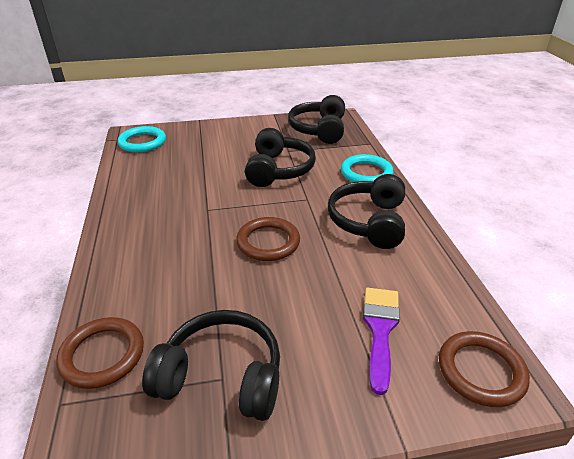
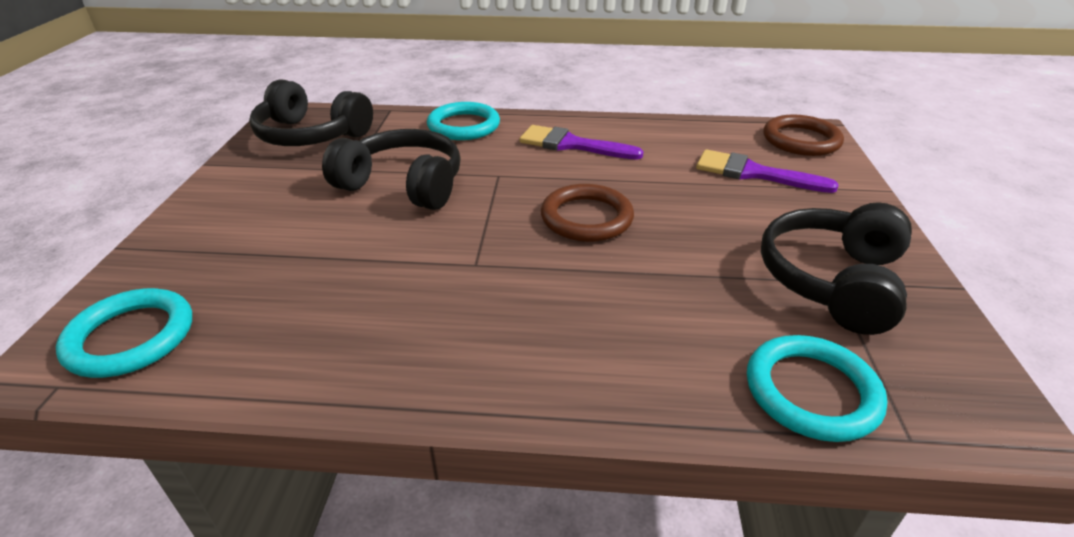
camera: 75 degrees left, 0 degrees up
brown ring [56,317,144,389] -> turquoise ring [747,335,887,442]
black headphones [328,174,405,249] -> purple brush [520,125,644,160]

